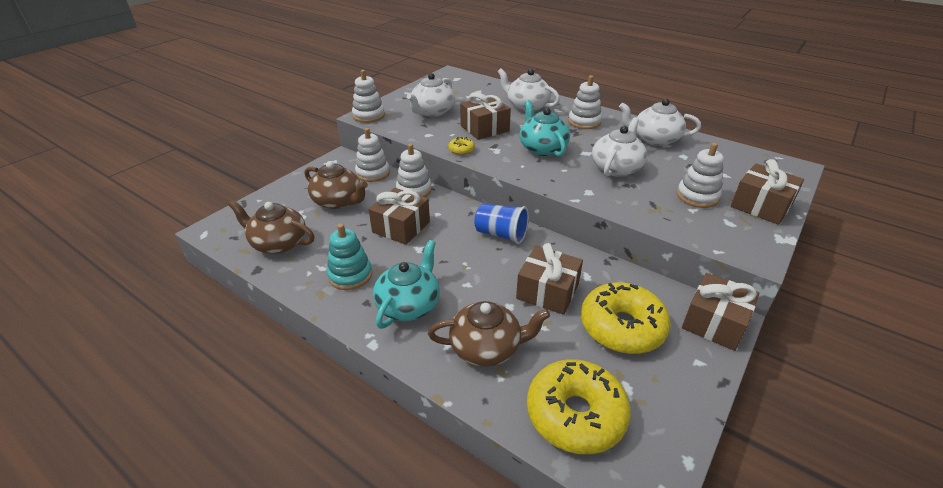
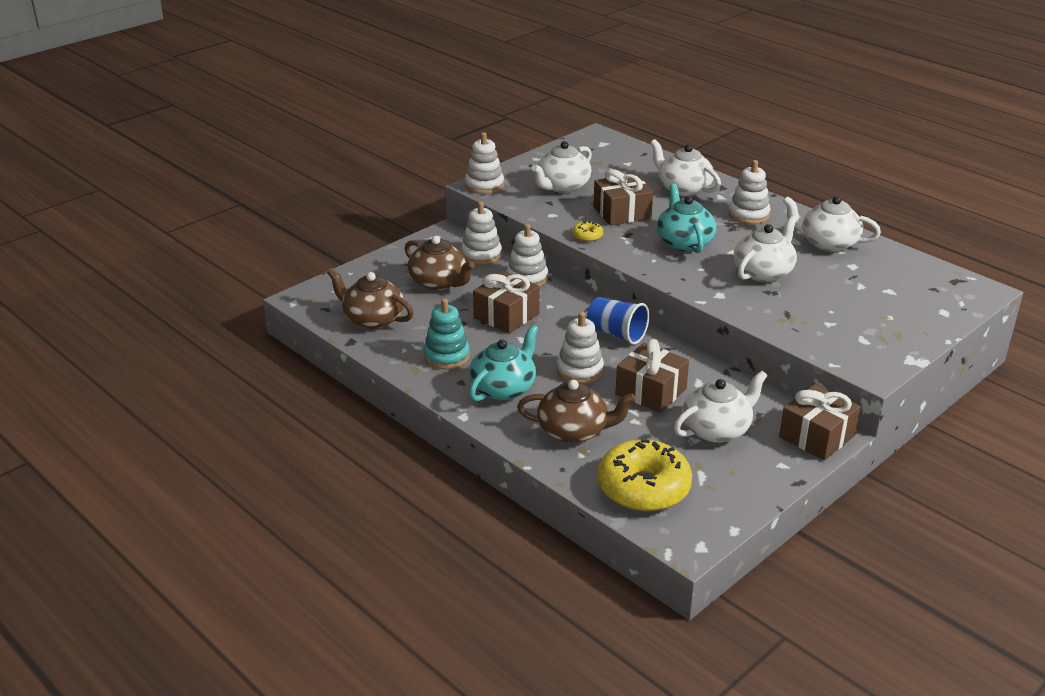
camera: 10 degrees right, 5 degrees down
yellow donut [581,282,671,354] -> white teapot [674,370,768,443]
white stacking toy [677,143,724,208] -> white stacking toy moved to [557,312,604,384]
brown gift [731,159,804,225] -> none

